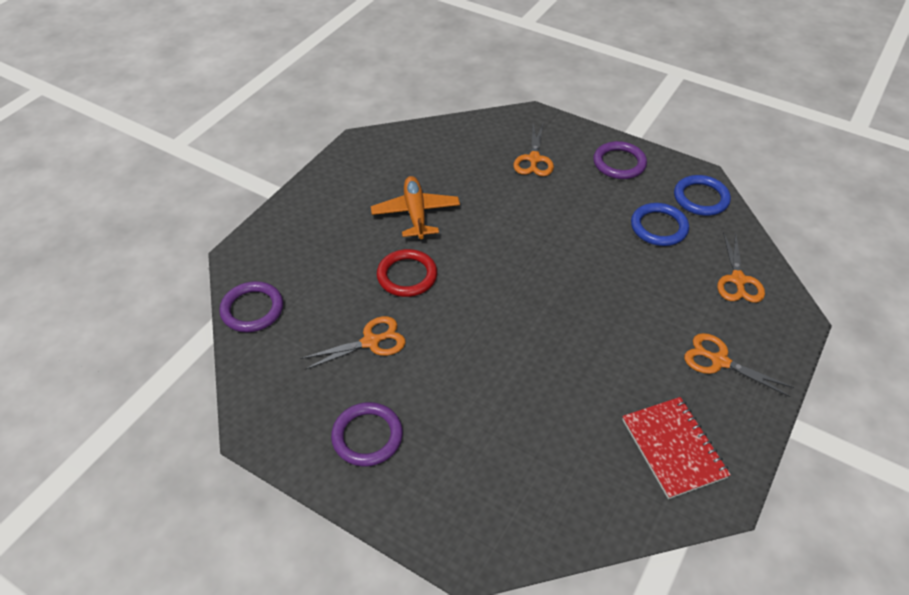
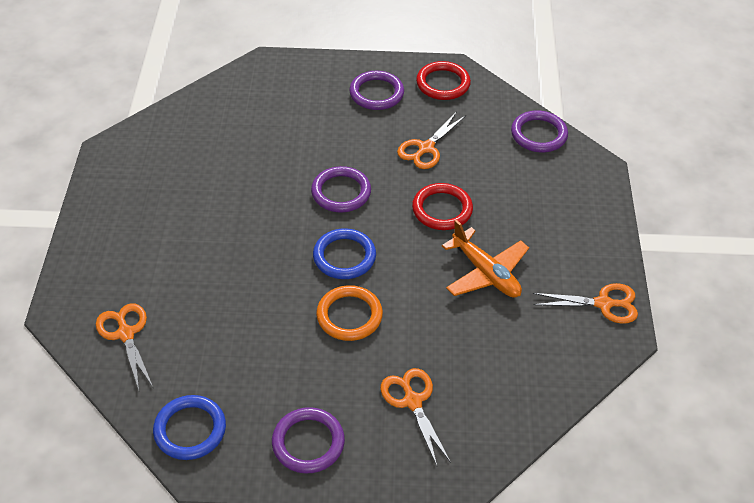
camera: 150 degrees right, 0 degrees up
red notebook [622,397,731,499] -> none
blue ring [631,203,689,246] -> blue ring moved to [313,228,376,279]
orange scissors [684,333,794,397] -> orange scissors moved to [533,283,638,324]
none -> purple ring [311,166,371,212]
none -> orange ring [316,285,383,341]
none -> red ring [416,61,471,100]

